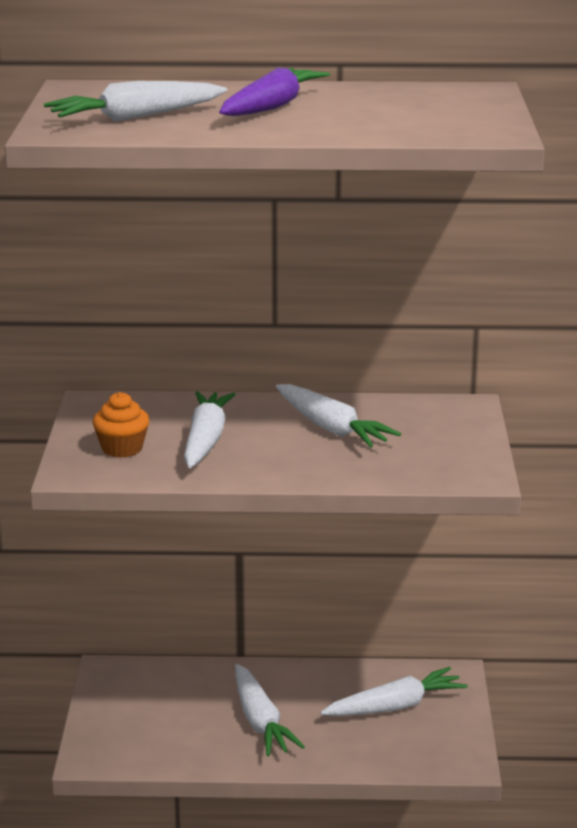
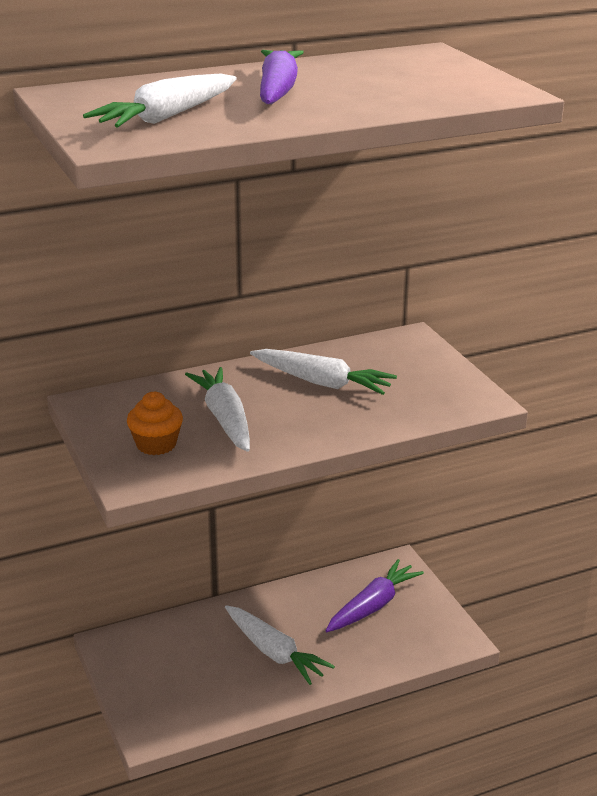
camera: 25 degrees left, 5 degrees up
white carrot [320,667,468,716] -> purple carrot [325,559,424,632]

